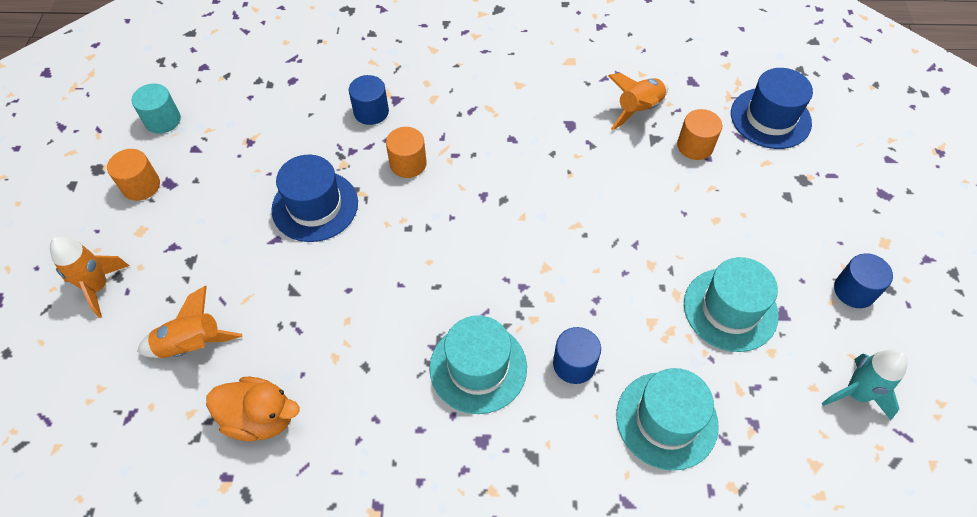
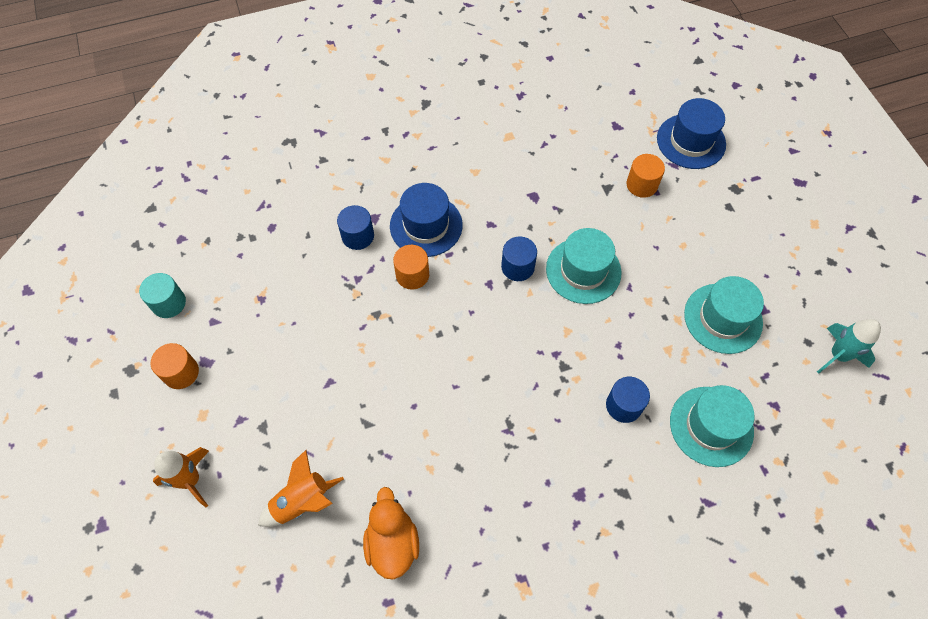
camera: 20 degrees left, 5 degrees up
orange duck [206,377,299,441] -> orange duck turned 90 degrees counterclockwise [363,487,419,579]
blue hat [271,155,358,242] -> blue hat moved to [390,183,463,257]
turquoise hat [429,315,527,414] -> turquoise hat moved to [546,228,622,304]
orange rocket [608,73,668,130] -> none
blue cylinder [834,253,893,308] -> blue cylinder moved to [501,236,537,281]

